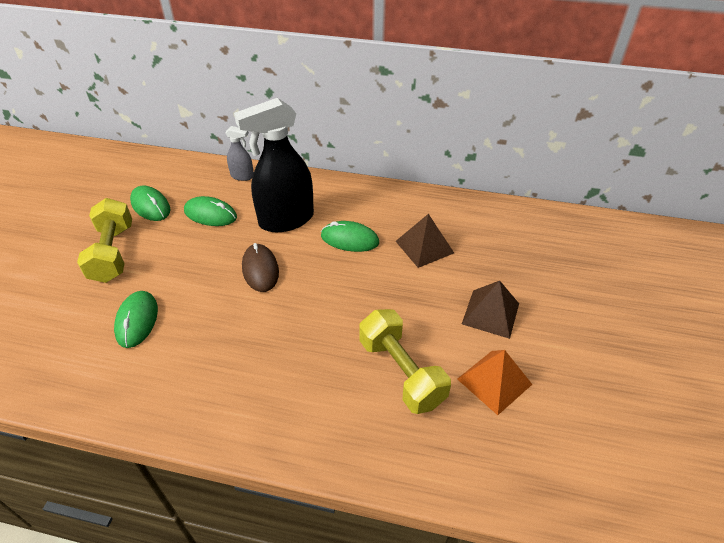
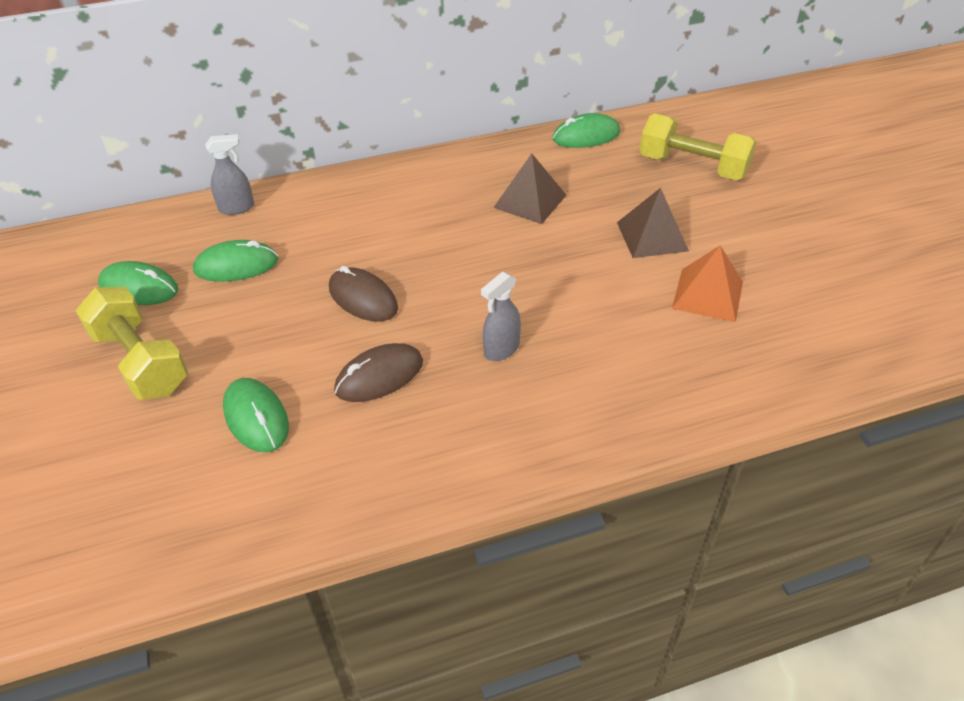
camera: 30 degrees left, 0 degrees up
black spray bottle [234,98,314,232] -> none
green mouse [321,221,379,252] -> green mouse moved to [552,113,620,148]
yellow dumbbell [359,309,451,414] -> yellow dumbbell moved to [640,113,757,180]
none -> brown mouse [334,343,423,402]
none -> grey spray bottle [481,272,521,361]

